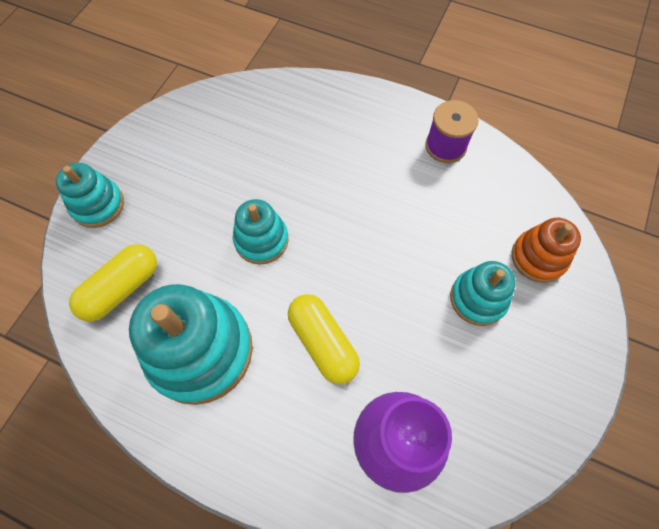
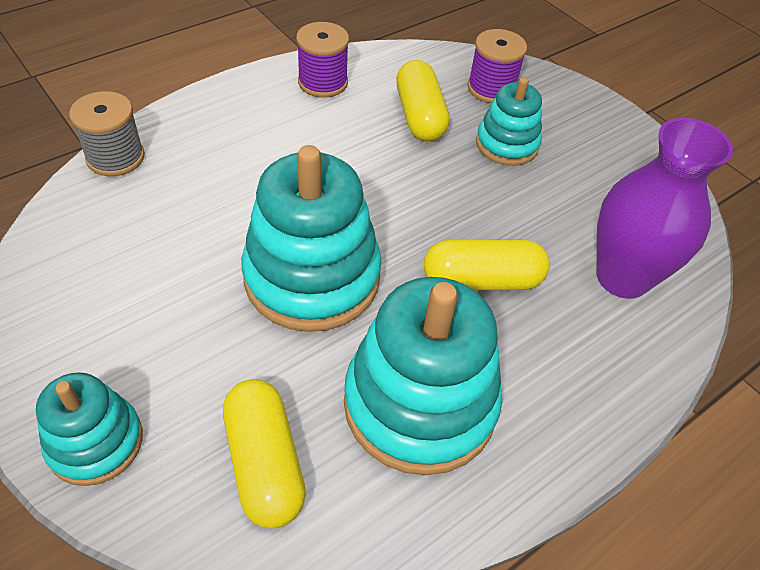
camera: 65 degrees left, 15 degrees down
turquoise stacking toy [233,199,289,265] -> turquoise stacking toy [241,145,382,332], size x1.77
orange stacking toy [512,218,581,283] -> purple spool [467,29,527,103]
none -> grey spool [69,91,145,176]
none -> yellow capsule [396,60,449,141]

